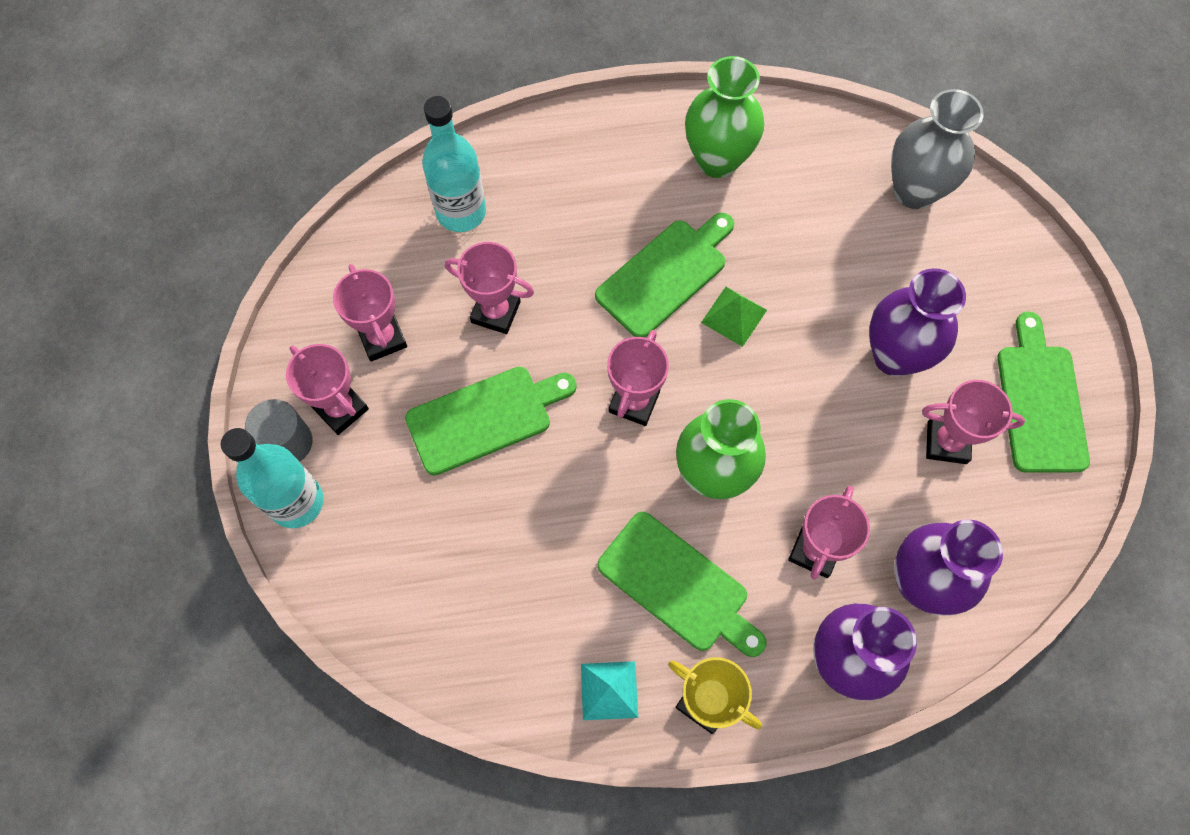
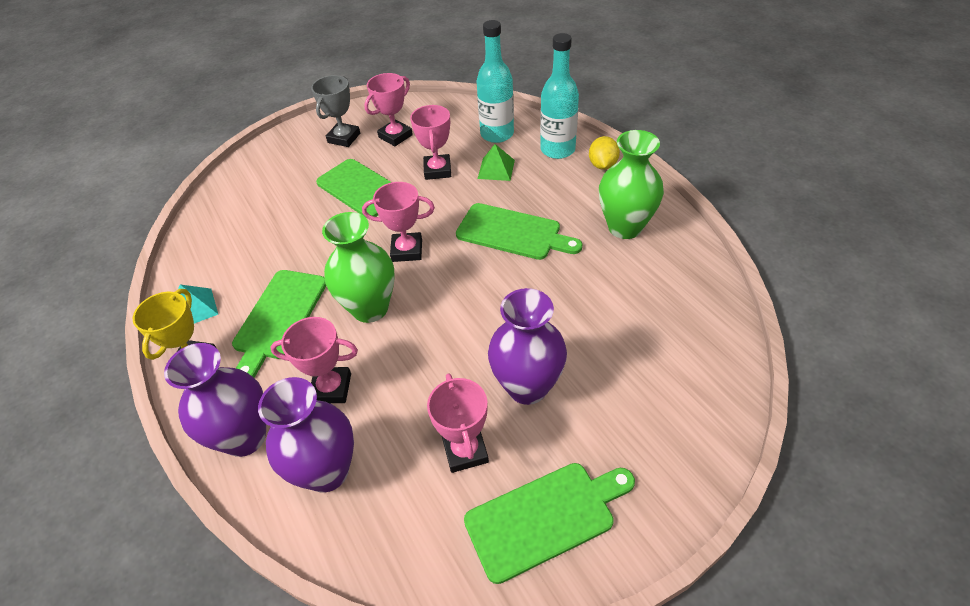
camera: 70 degrees right, 20 degrees down
turquoise bottle [221,428,324,528] -> turquoise bottle moved to [540,33,579,159]
grey cylinder [245,399,313,461] -> none
pink trophy [286,344,369,435] -> grey trophy [311,75,360,147]
green pyramid [701,287,767,347] -> green pyramid moved to [478,144,515,181]
grey vase [891,89,984,209] -> none
none -> yellow lemon [589,136,620,170]

